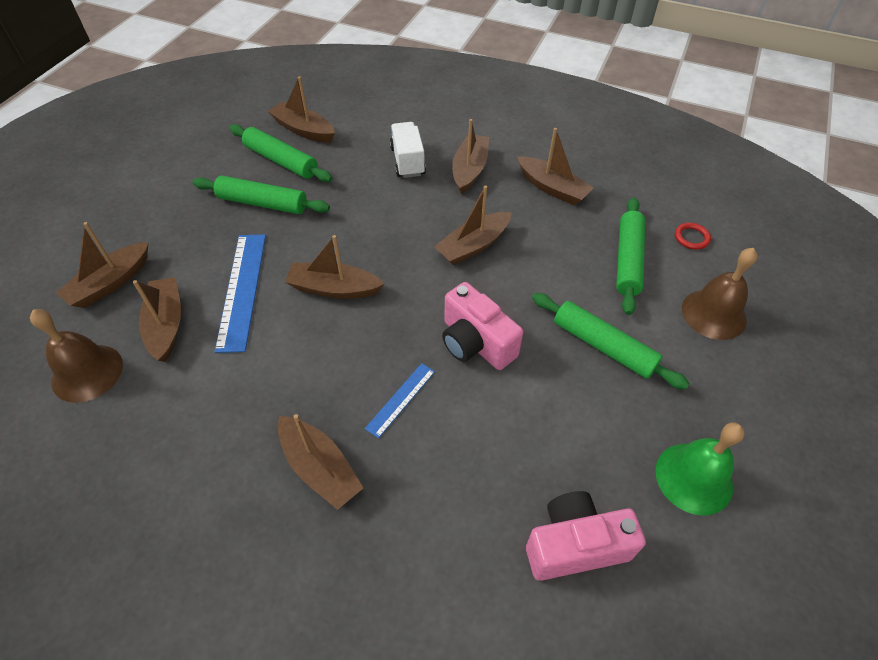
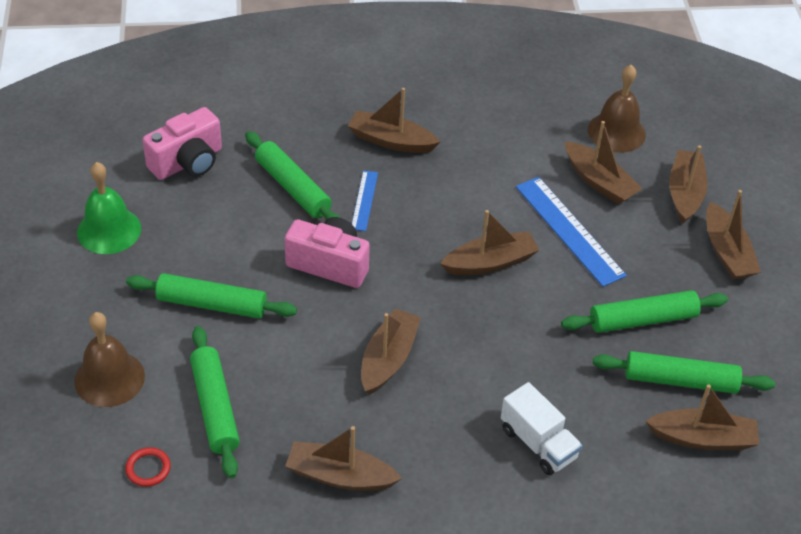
camera: 150 degrees right, 5 degrees down
brown boat [452,119,489,194] -> brown boat moved to [706,190,761,280]
none -> green rolling pin [245,131,341,220]

